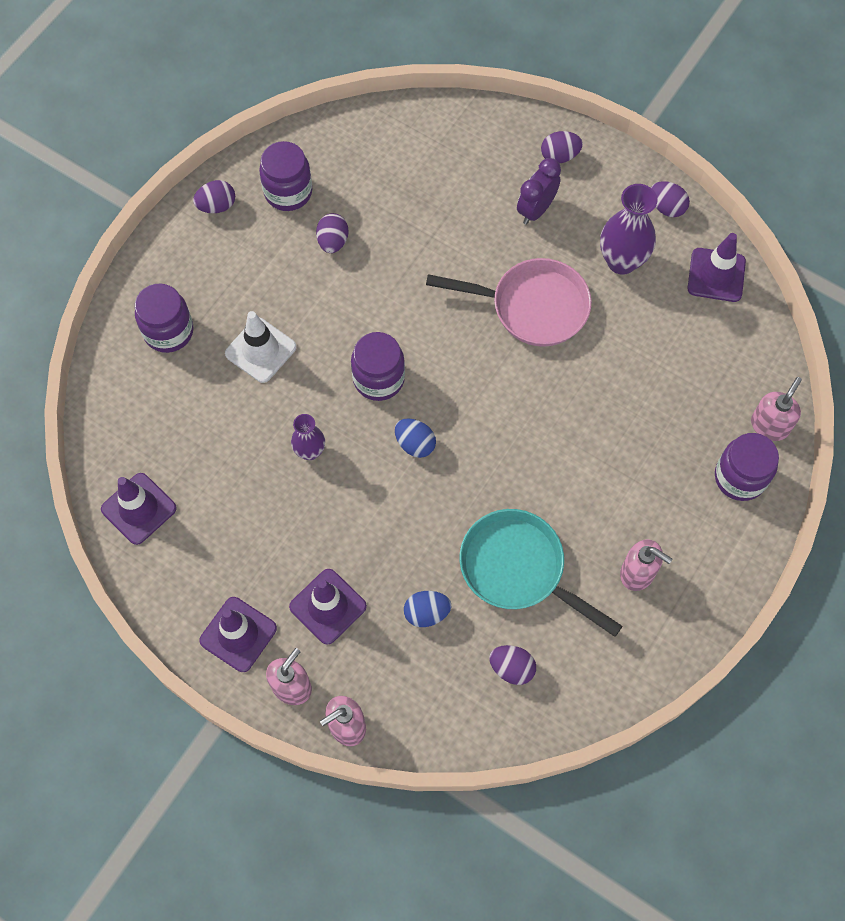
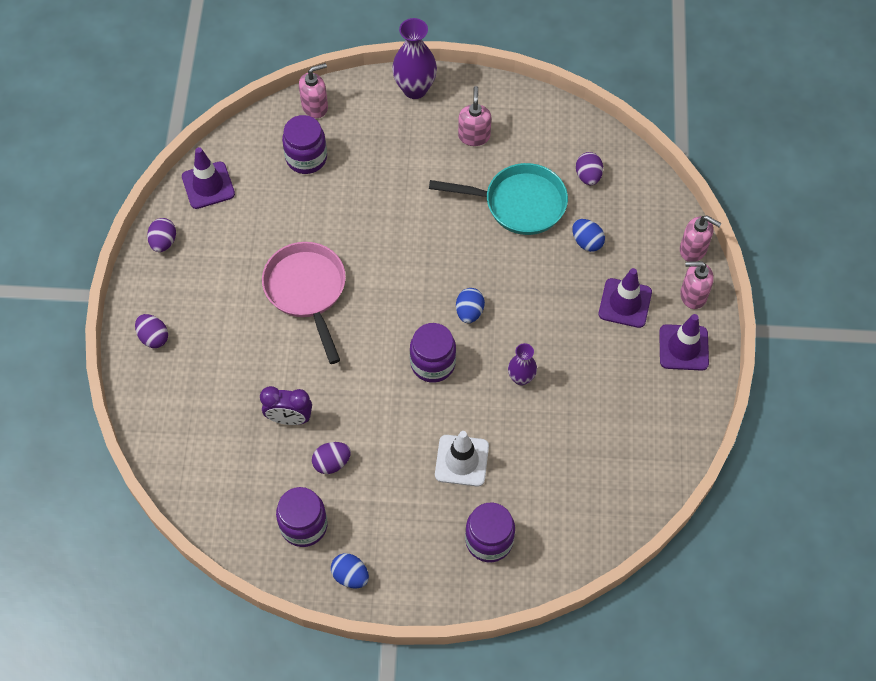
camera: 120 degrees left, 5 degrees down
purple traffic cone [101,473,177,545] -> none
purple egg [193,180,235,213] -> blue egg [331,553,369,589]
turquoise pan [459,509,623,637] -> turquoise pan turned 90 degrees counterclockwise [429,163,568,235]
purple clock [517,158,561,225] -> purple clock moved to [260,386,312,425]
purple vase [600,184,658,275] -> purple vase moved to [392,18,437,99]
purple jar [715,433,779,501] -> purple jar moved to [282,115,327,174]
pink soap dispenser [751,377,802,441] -> pink soap dispenser turned 150 degrees clockwise [299,63,328,118]

